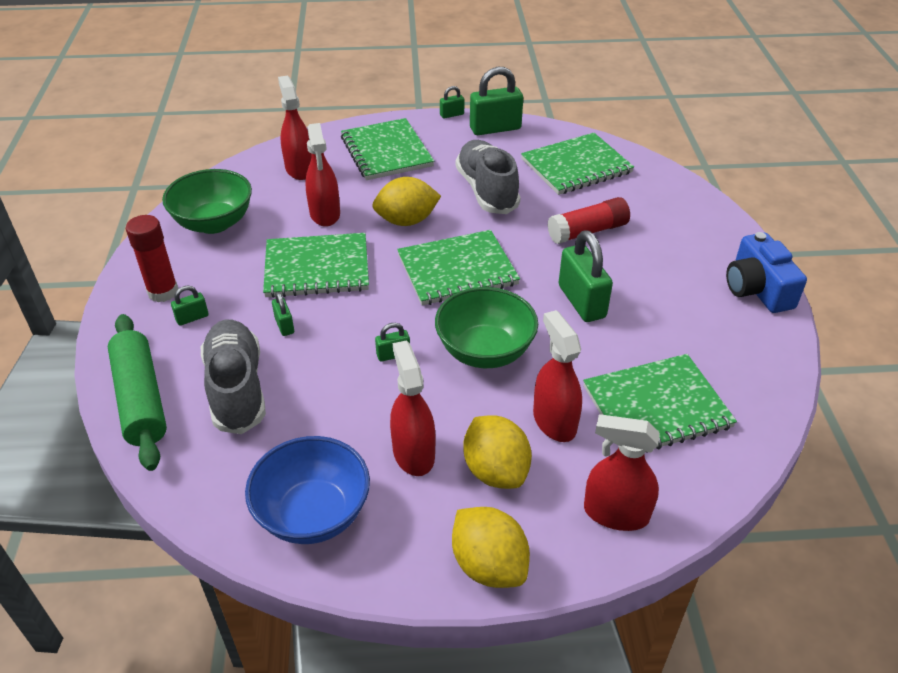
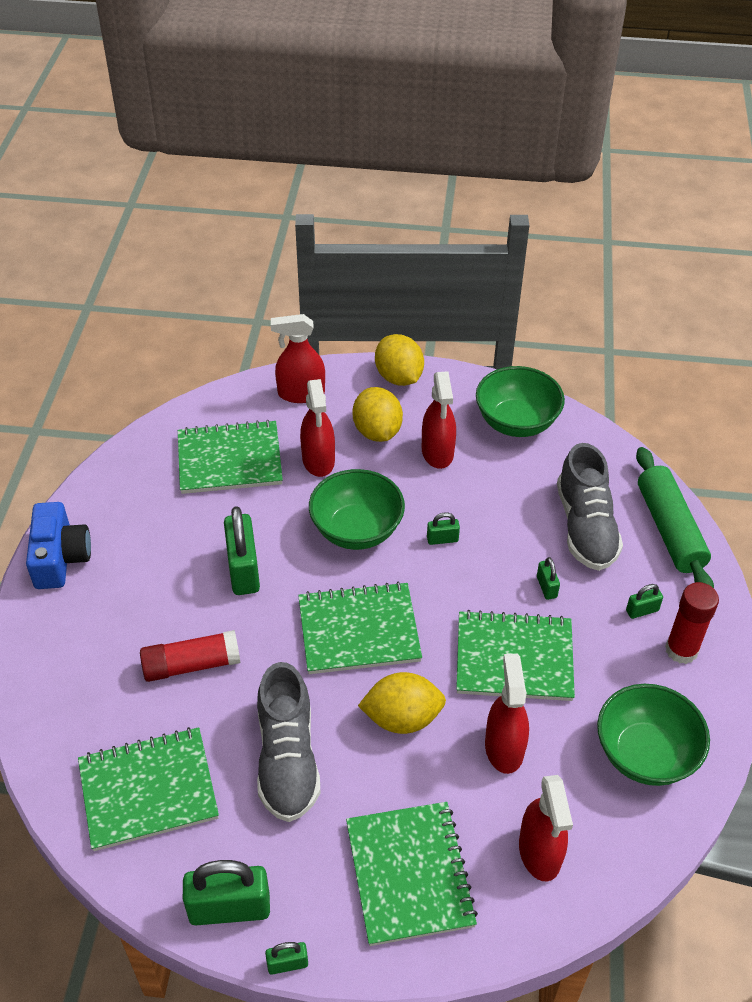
camera: 170 degrees left, 5 degrees up
blue bowl [245,436,370,544] -> green bowl [476,366,565,437]
red spray bottle [584,414,660,531] -> red spray bottle turned 150 degrees clockwise [271,314,325,403]

